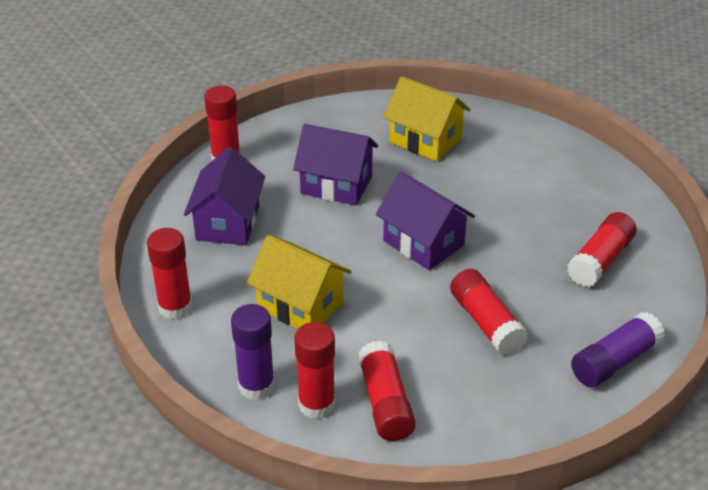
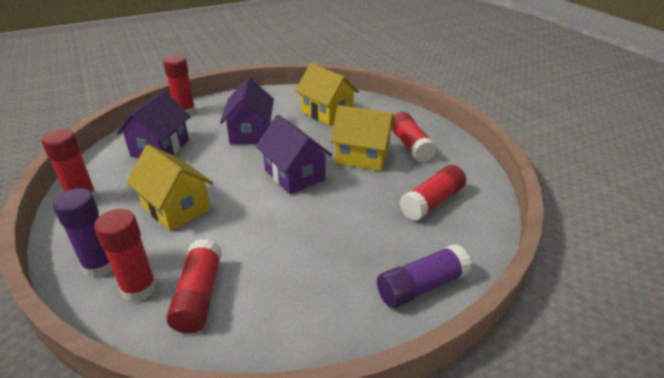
camera: 10 degrees right, 5 degrees down
purple house [293,124,378,206] -> purple house turned 60 degrees clockwise [220,77,274,144]
red glue stick [450,269,528,355] -> red glue stick moved to [391,112,437,163]
none -> yellow house [330,105,395,171]

